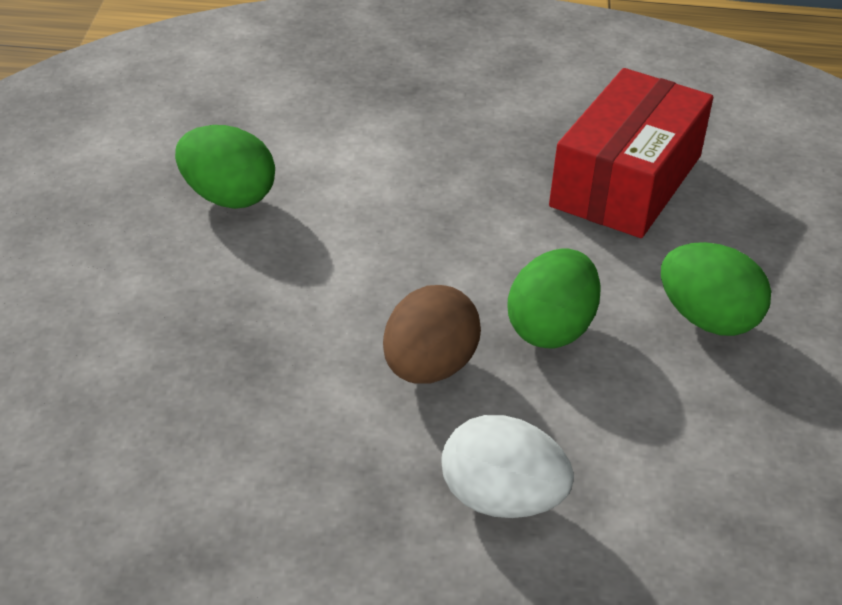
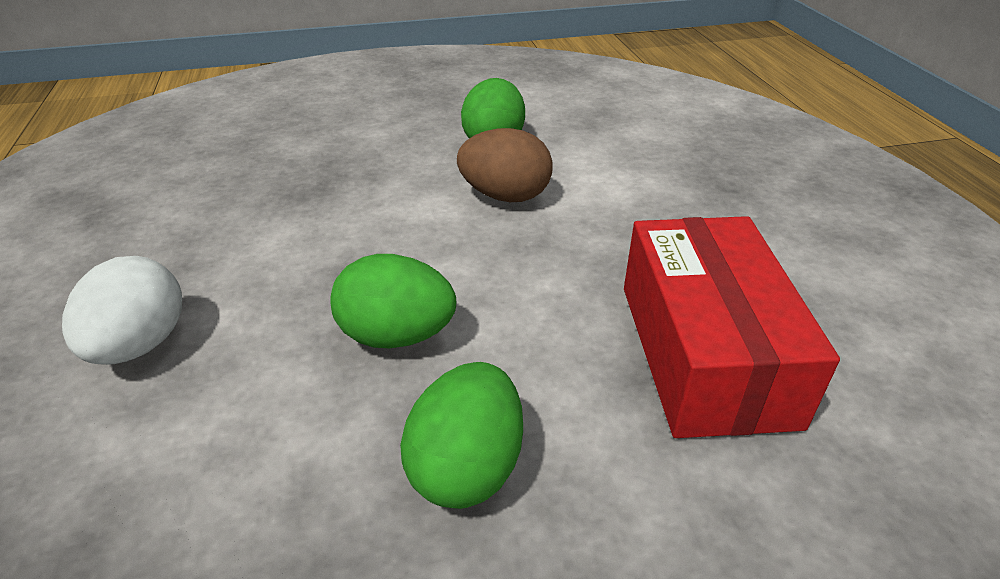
camera: 75 degrees right, 0 degrees up
brown egg [383,285,481,384] -> brown egg moved to [457,128,553,202]
red box [549,68,713,238] -> red box turned 75 degrees clockwise [624,216,840,438]

